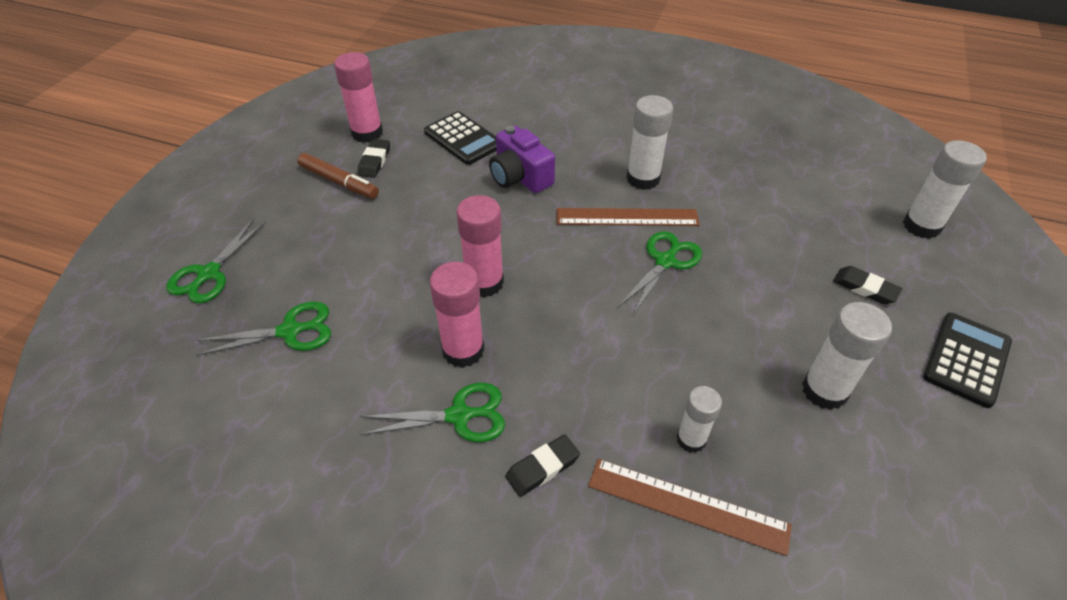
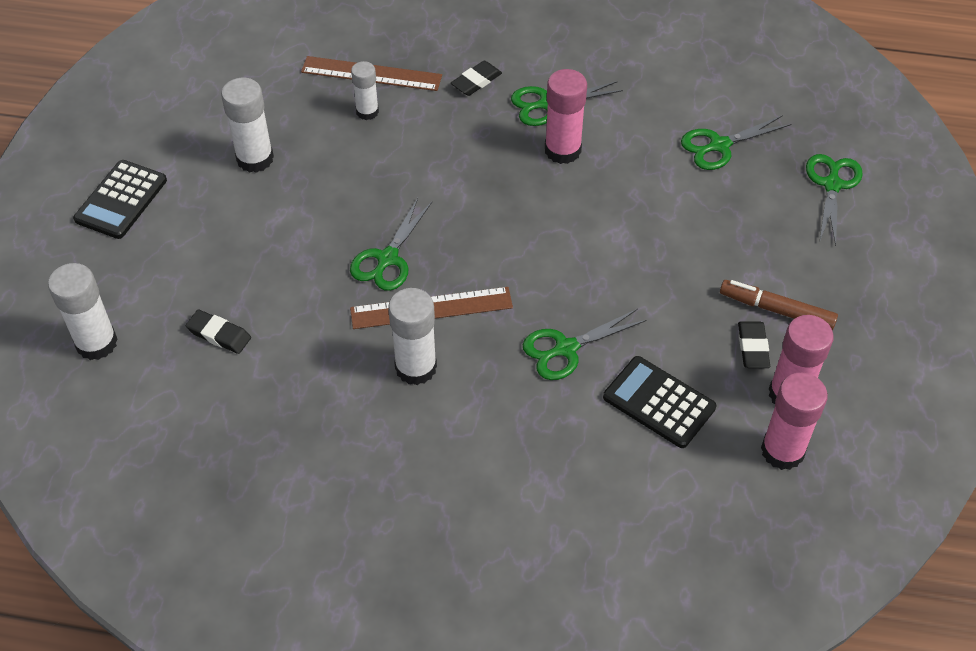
camera: 170 degrees right, 5 degrees up
pink glue stick [456,195,504,298] -> pink glue stick moved to [761,373,828,470]
purple camera [489,126,555,193] -> green scissors [523,309,647,380]
black eraser [833,266,902,304] -> black eraser moved to [186,310,251,354]

